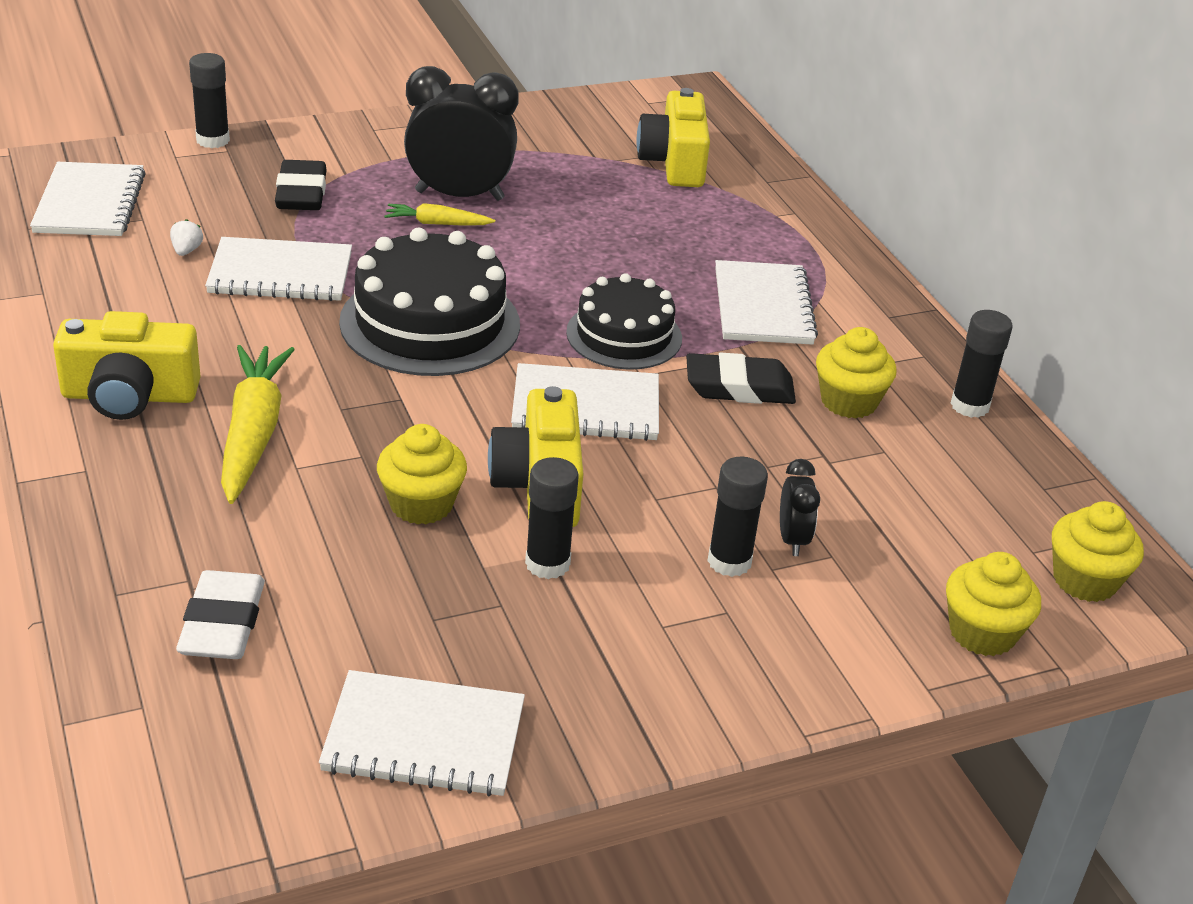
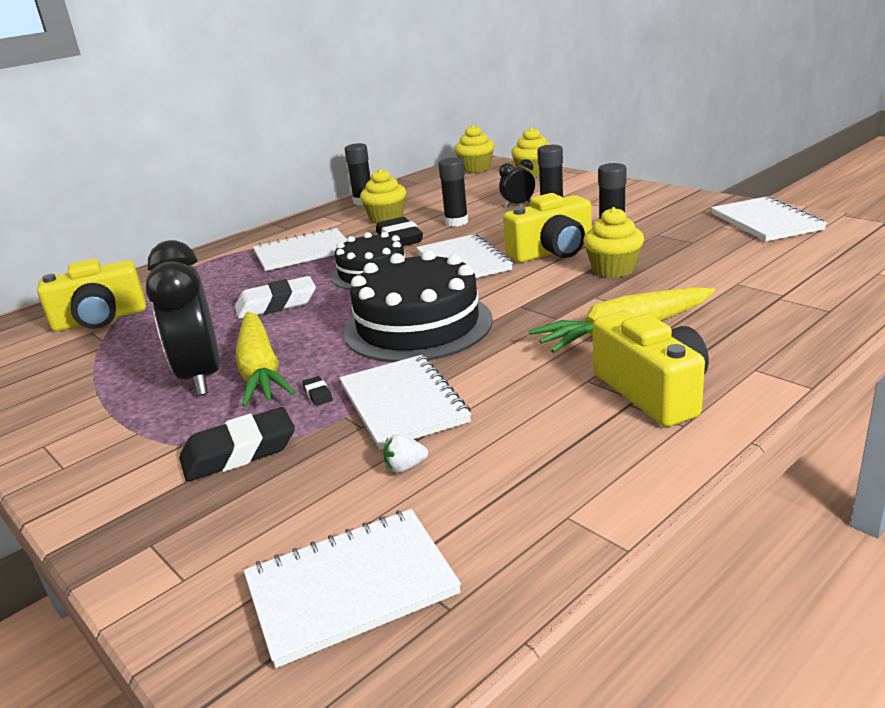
camera: 105 degrees left, 10 degrees down
white eraser [176,570,265,659] -> white eraser moved to [235,276,316,319]
black glue stick [189,53,230,148] -> black glue stick moved to [438,157,468,227]
yellow carrot [384,203,495,226] -> yellow carrot [235,312,296,407], size x1.90
none -> black eraser [302,376,333,406]

